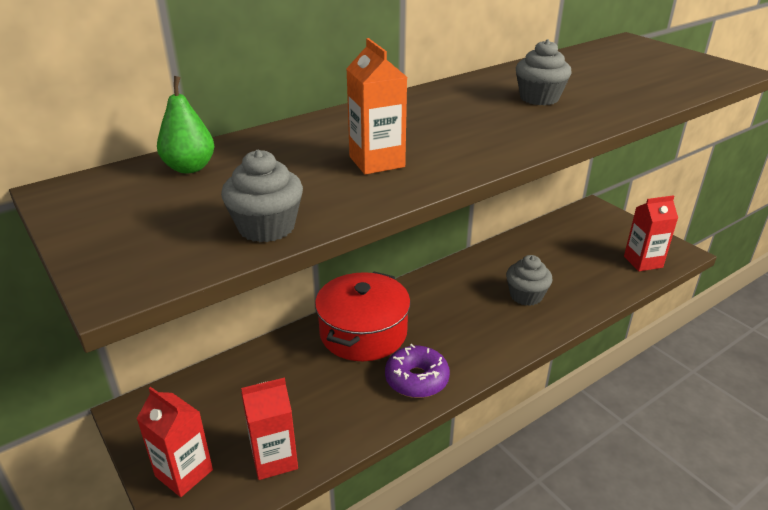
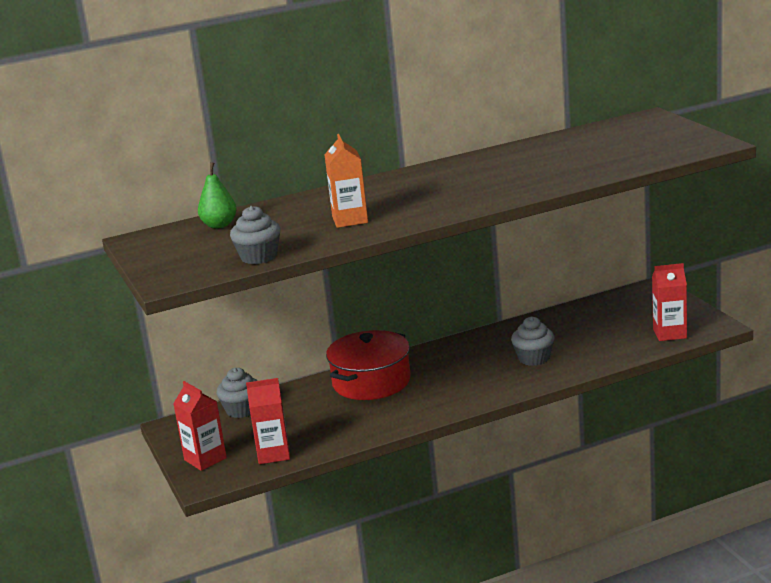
camera: 15 degrees right, 10 degrees down
purple donut [385,344,450,398] -> none
grey cupcake [516,39,572,105] -> grey cupcake moved to [216,368,258,418]

